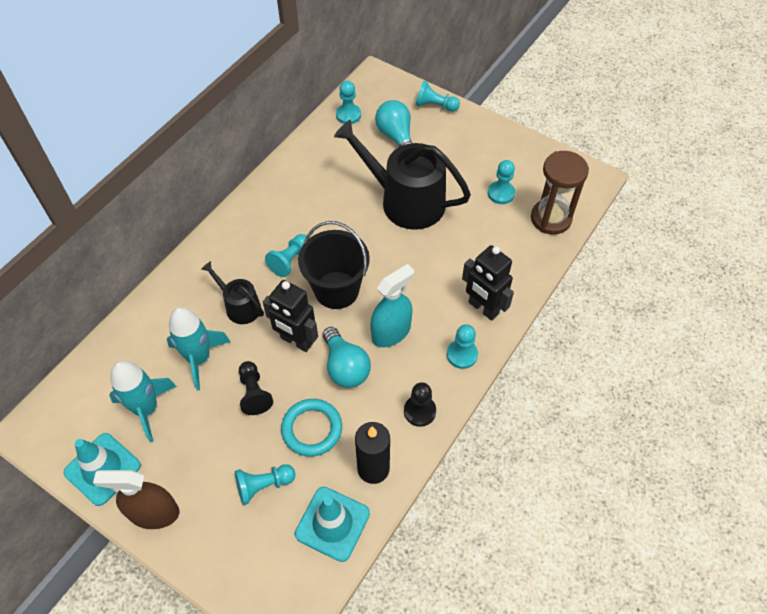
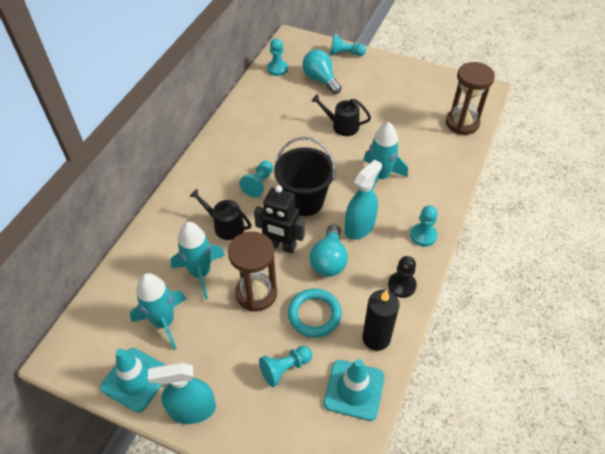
camera: 10 degrees left, 5 degrees down
brown spray bottle [93,470,179,529] -> turquoise spray bottle [148,362,216,424]
black pawn [239,361,273,415] -> brown hourglass [228,232,277,312]
turquoise light bulb [323,327,371,388] -> turquoise light bulb turned 45 degrees clockwise [310,224,348,277]
black watering can [334,120,471,230] -> black watering can [312,94,371,136], size x0.51
black robot [462,245,514,321] -> none
turquoise pawn [488,160,515,204] -> none
none -> turquoise rocket [363,122,408,190]

